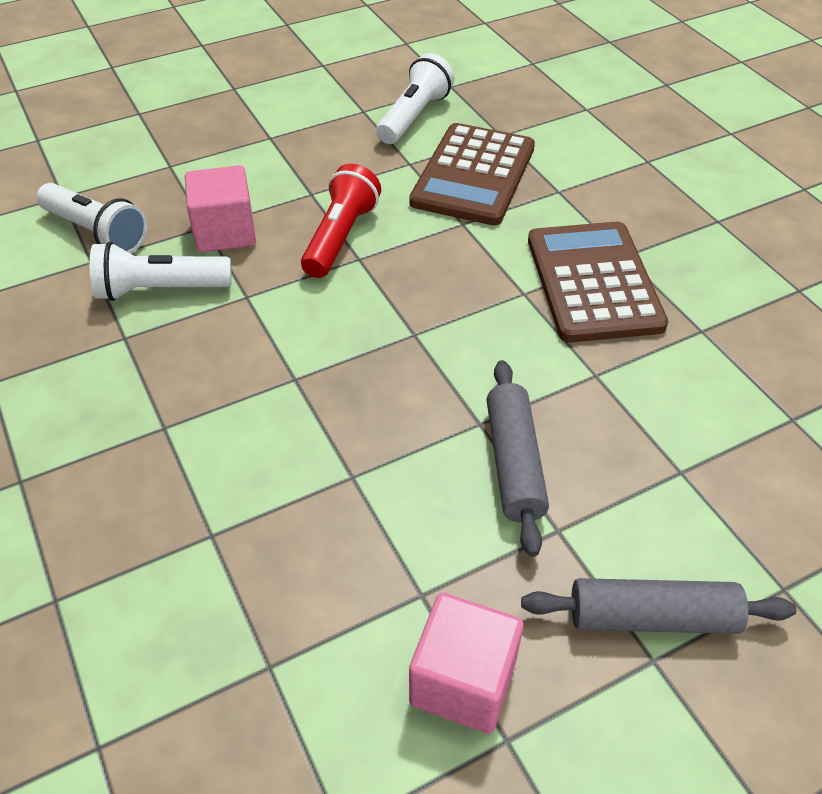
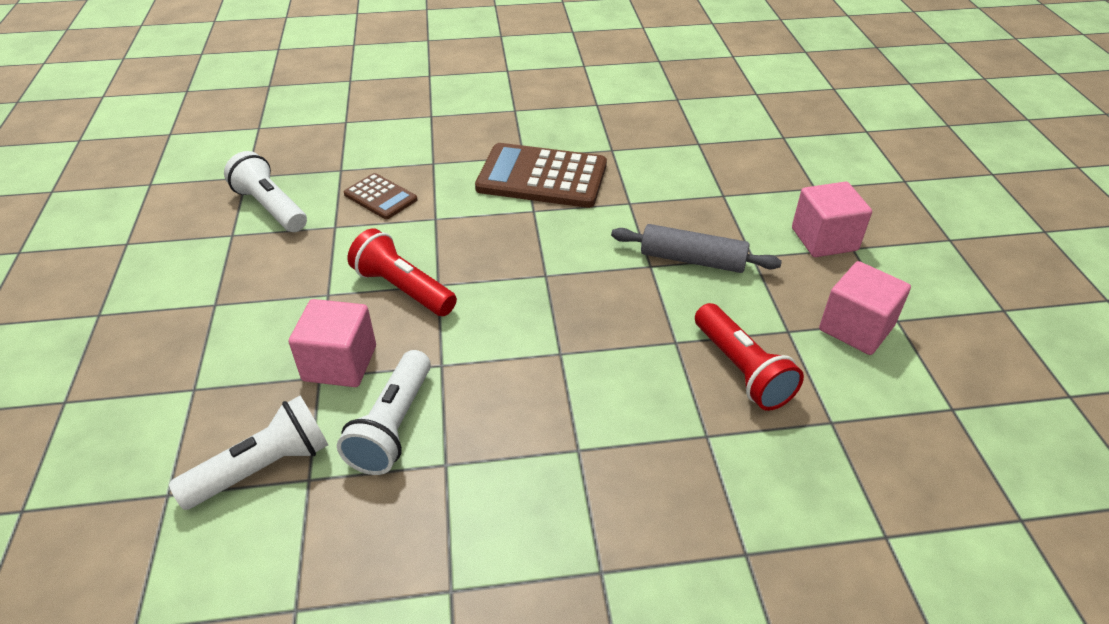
camera: 70 degrees left, 5 degrees down
brown calculator [409,123,535,225] -> brown calculator [344,173,417,219], size x0.53
grey rolling pin [521,578,796,634] -> pink cube [792,181,872,257]
none -> red flashlight [695,303,804,411]

